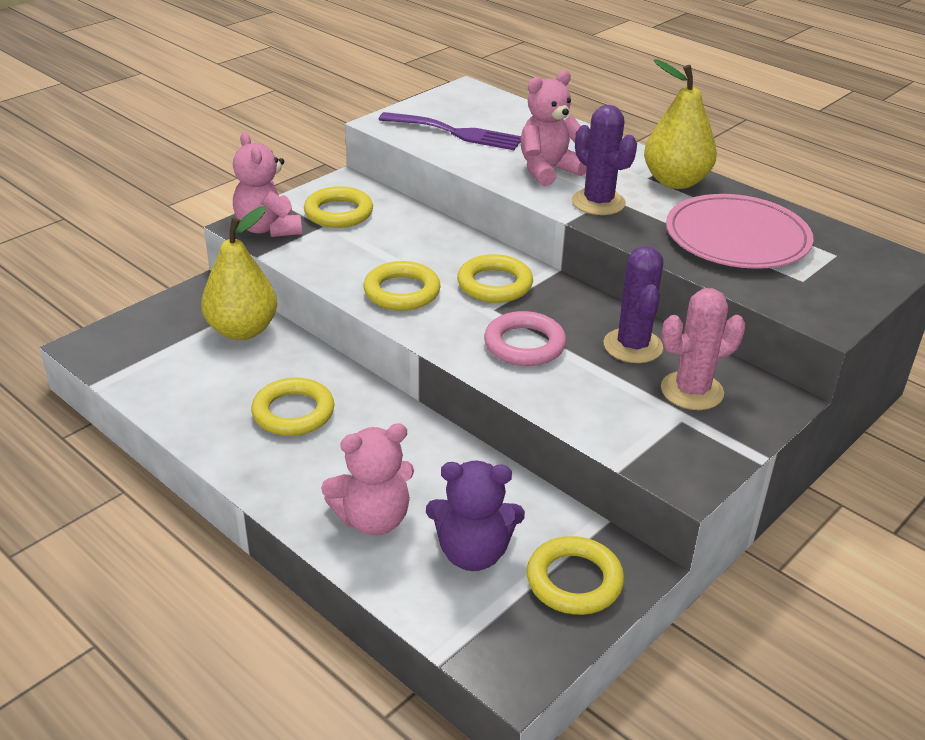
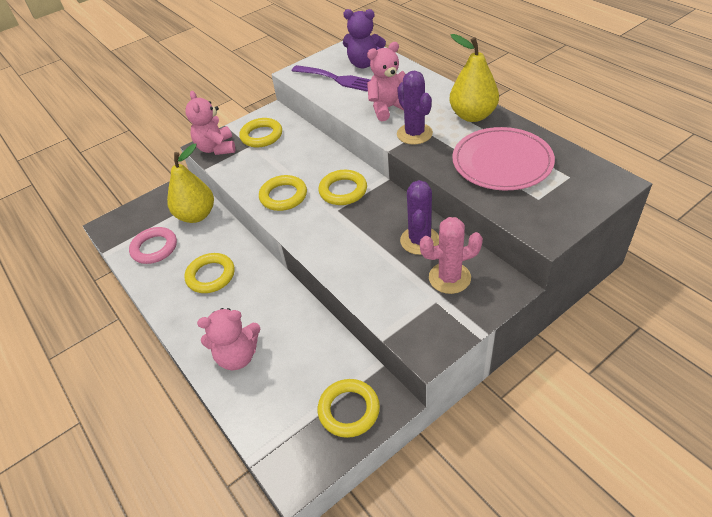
camera: 15 degrees right, 10 degrees up
purple teddy bear [426,461,525,571] -> purple teddy bear moved to [343,9,386,68]
pink ring [484,311,566,366] -> pink ring moved to [129,227,177,264]

